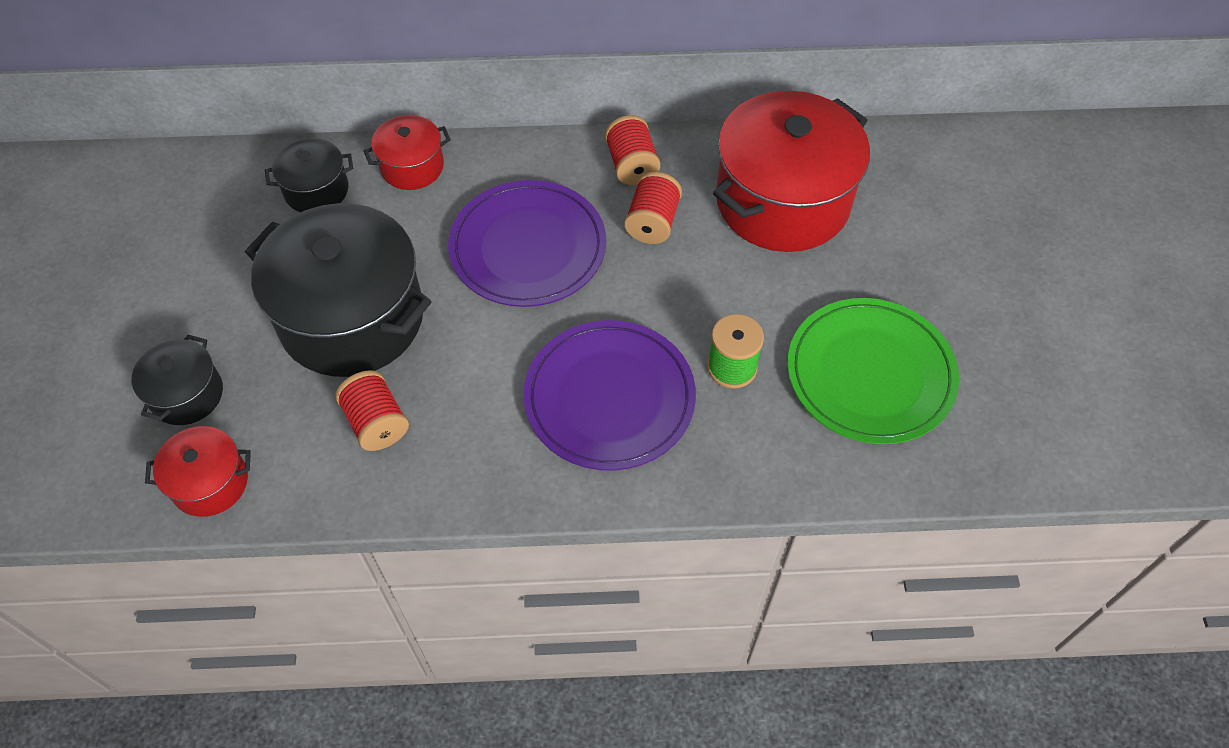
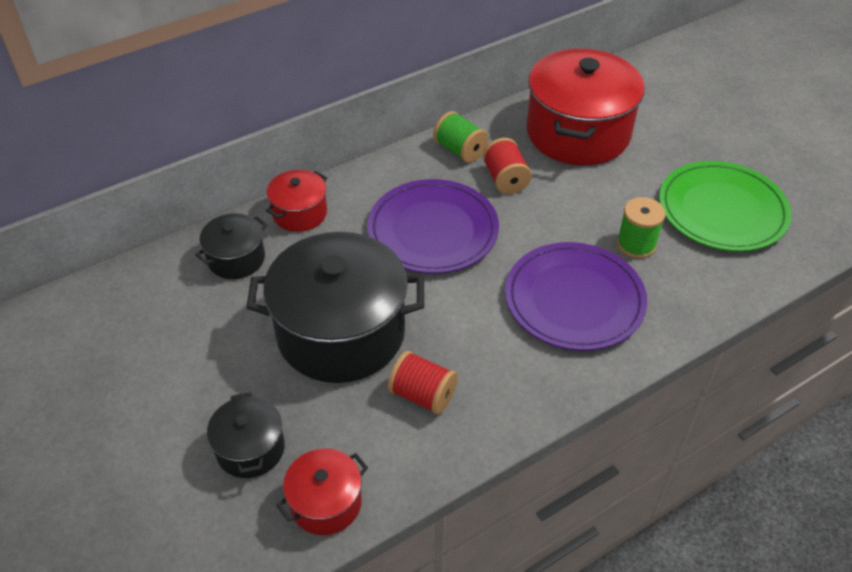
camera: 30 degrees left, 10 degrees down
red spool [605,115,661,185] -> green spool [433,111,489,163]

